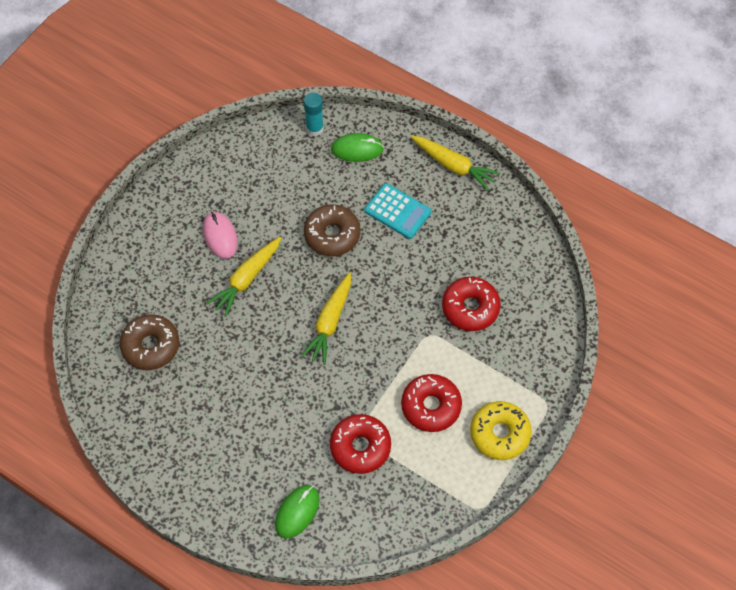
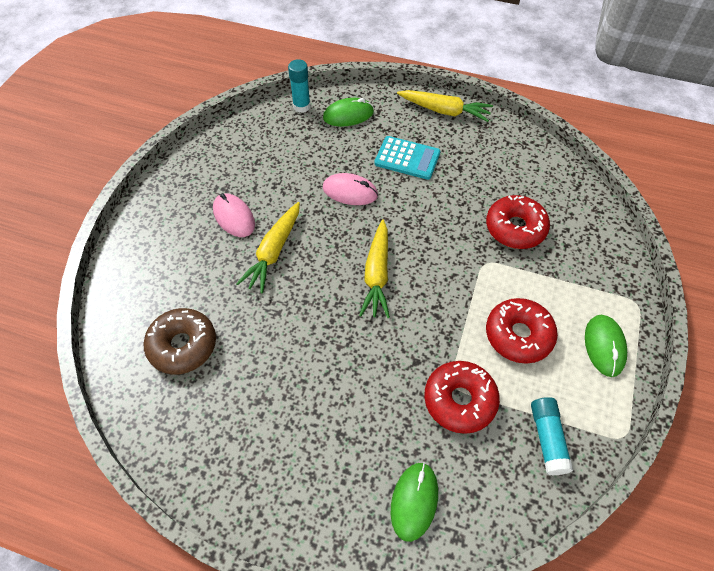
camera: 15 degrees left, 5 degrees down
brown donut [304,204,360,256] -> pink mouse [323,173,378,205]
yellow donut [470,401,532,460] -> green mouse [585,315,627,377]
none -> turquoise glue stick [531,397,573,475]

